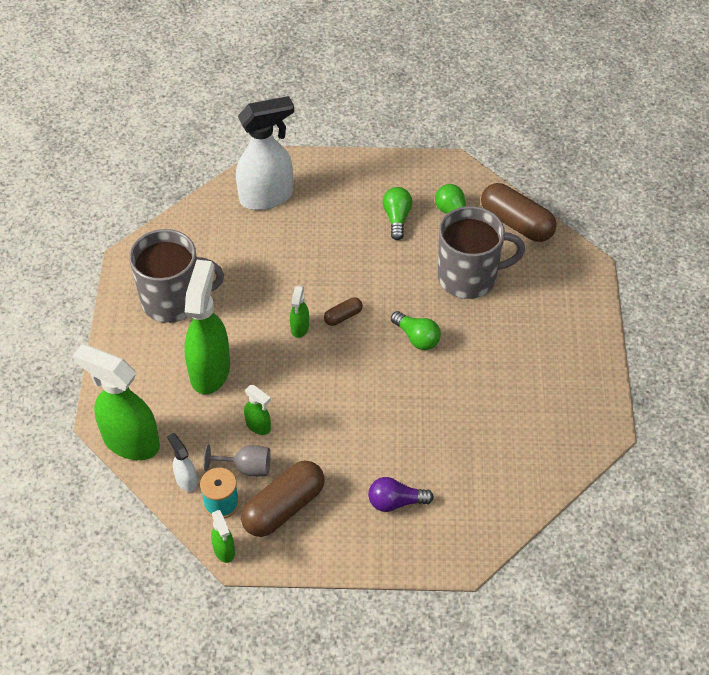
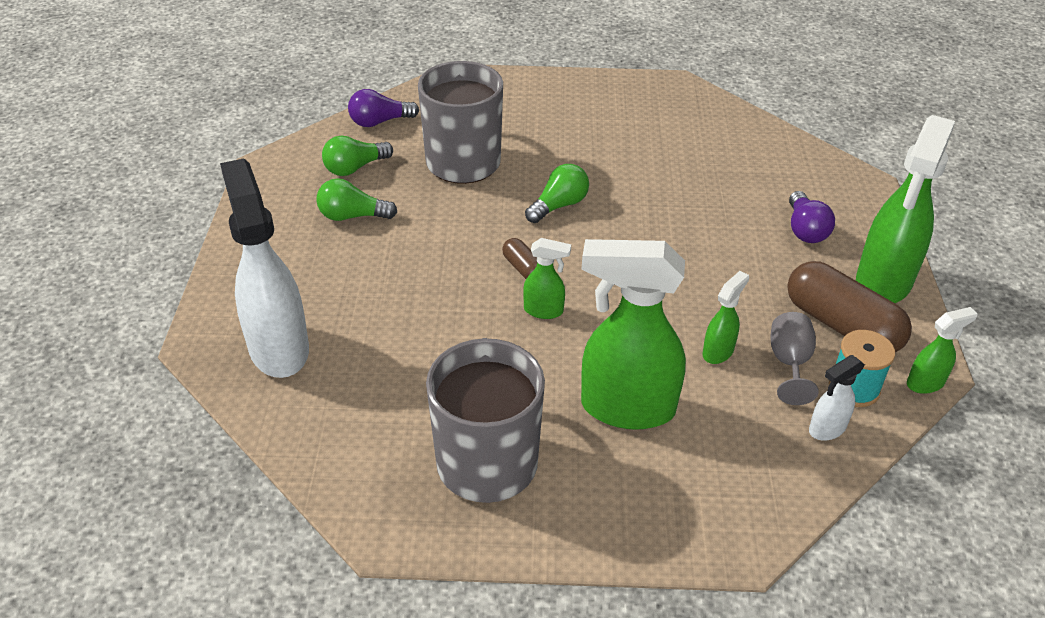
camera: 90 degrees left, 10 degrees down
green spray bottle [73,344,160,460] -> green spray bottle moved to [856,115,955,303]
brown capsule [481,183,557,242] -> purple light bulb [348,89,419,127]

